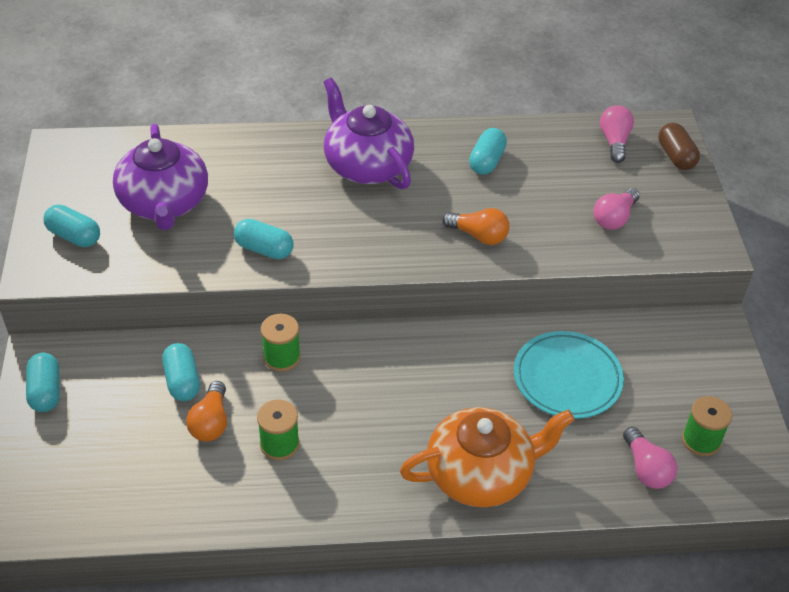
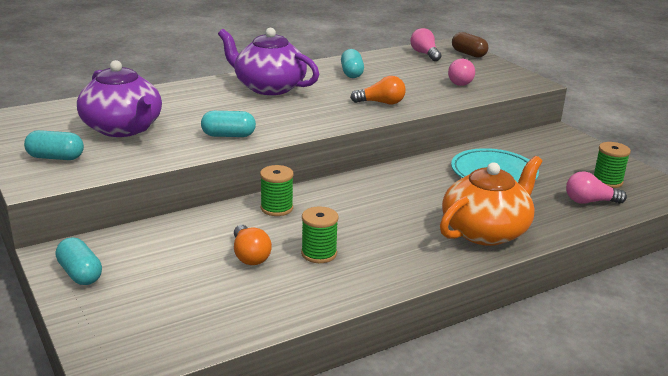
camera: 25 degrees left, 20 degrees down
turquoise capsule [162,343,200,401] -> none
pink light bulb [623,427,677,489] -> pink light bulb turned 135 degrees clockwise [566,171,627,204]

